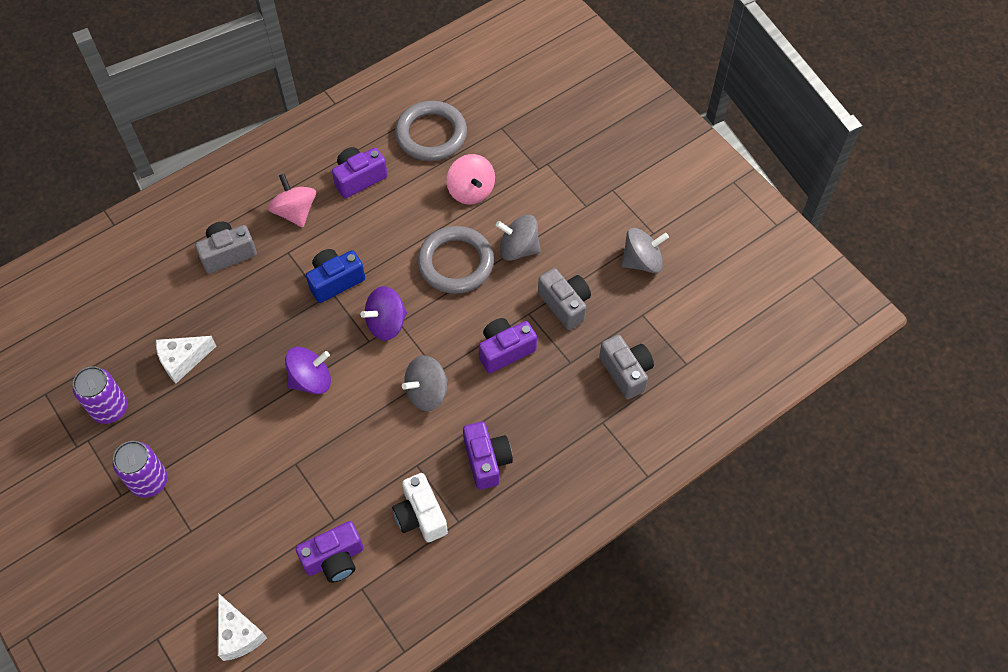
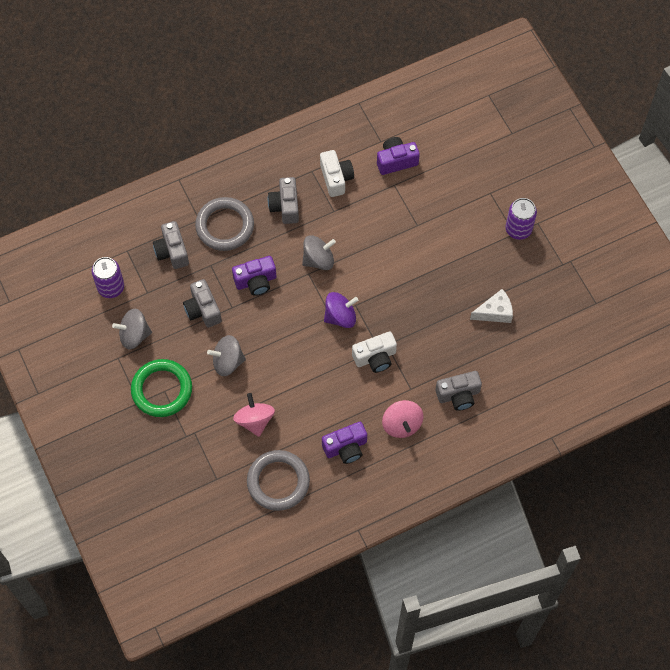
camera: 170 degrees left, 5 degrees up
purple can [73,366,127,424] -> purple can moved to [92,257,124,298]
white cheese [218,593,267,661] -> none
purple spinning top [285,347,331,394] -> none
blue camera [306,249,365,303] -> white camera [352,331,397,373]
grey ring [417,226,494,294] -> grey ring moved to [195,197,254,251]
purple camera [463,421,513,490] -> grey camera [268,177,299,224]
grey spinning top [496,215,541,261] -> grey spinning top turned 150 degrees clockwise [207,335,246,376]
none -> green ring [131,359,192,417]

